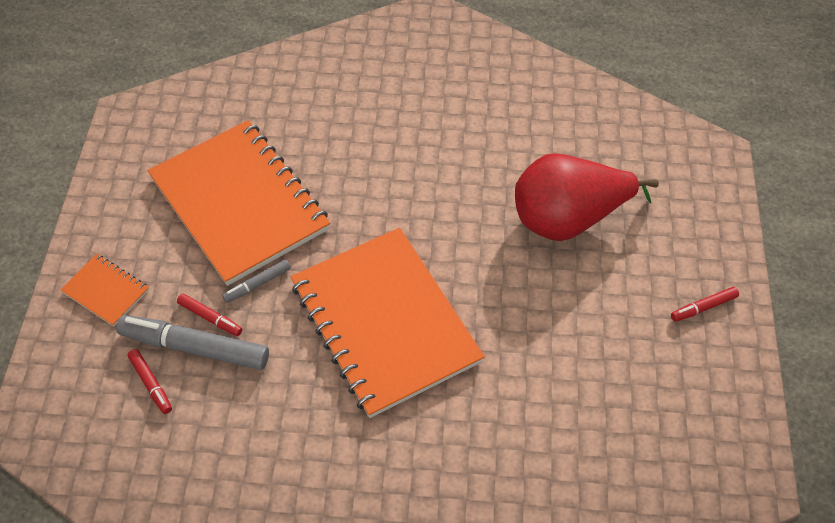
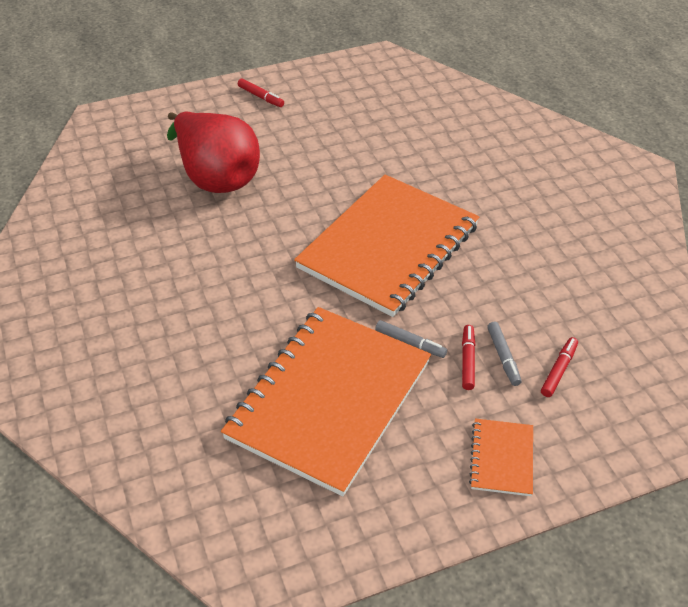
camera: 115 degrees left, 10 degrees down
grey marker [116,315,269,370] -> grey marker [487,322,522,386], size x0.50

